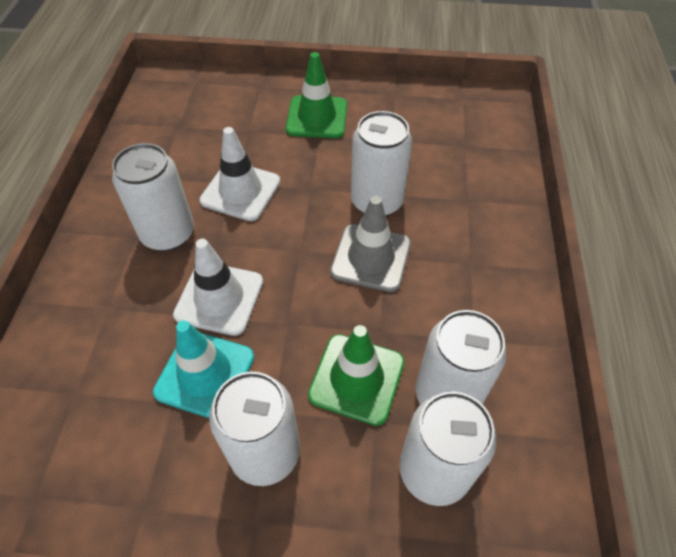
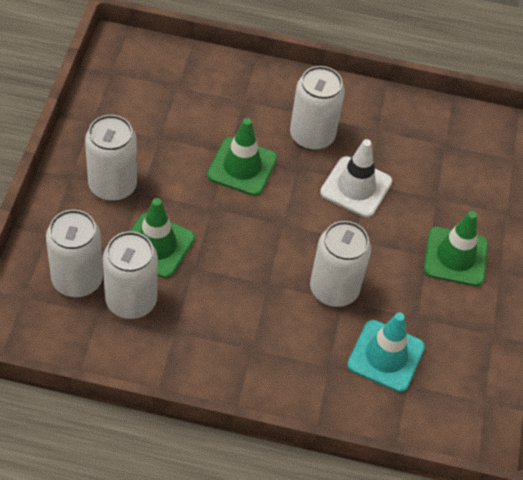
camera: 90 degrees right, 0 degrees up
turquoise traffic cone [153,320,254,418] -> turquoise traffic cone moved to [347,312,425,392]
white traffic cone [173,239,263,336] -> green traffic cone [207,118,277,196]
grey traffic cone [330,196,411,292] -> none

